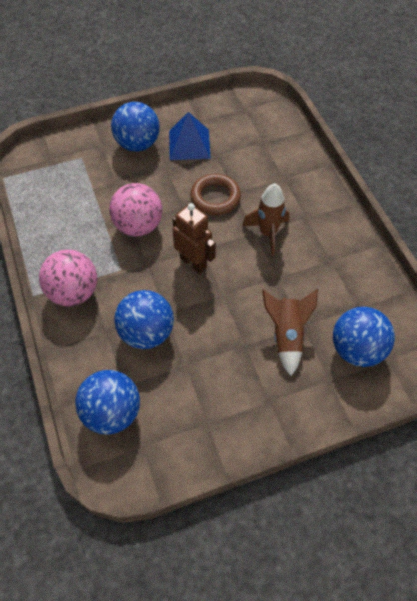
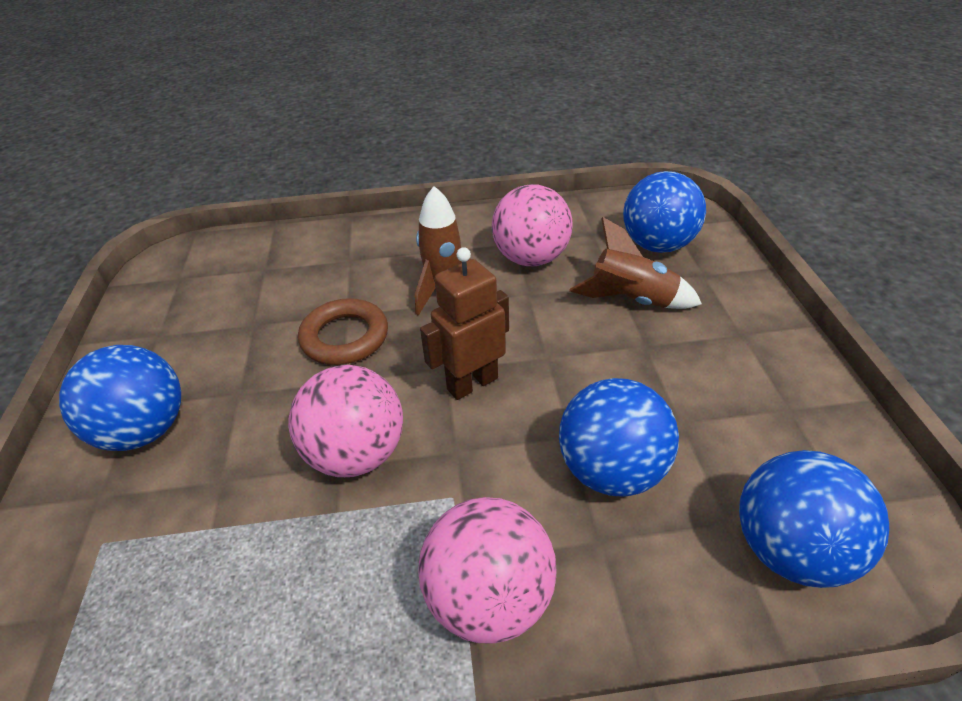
camera: 75 degrees left, 15 degrees down
blue pyramid [169,112,211,160] -> none
none -> pink ball [492,184,573,266]

